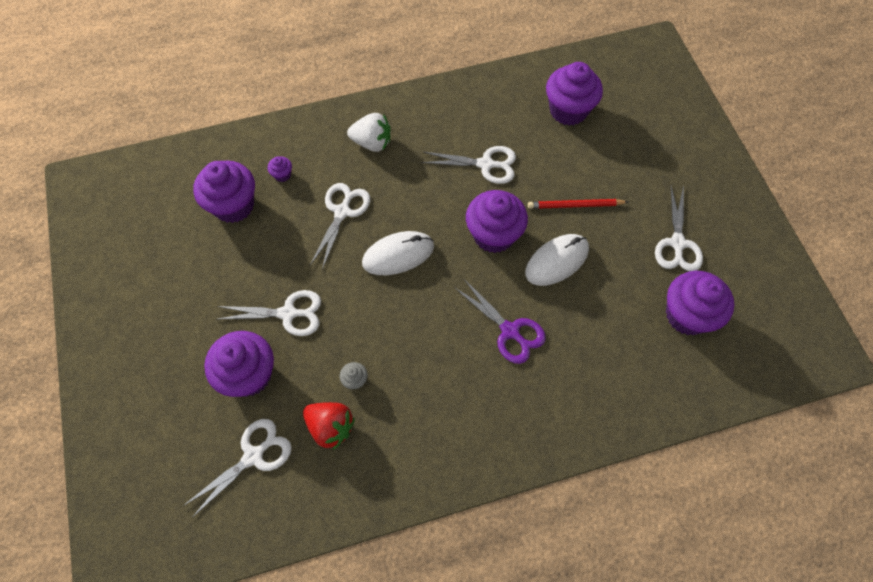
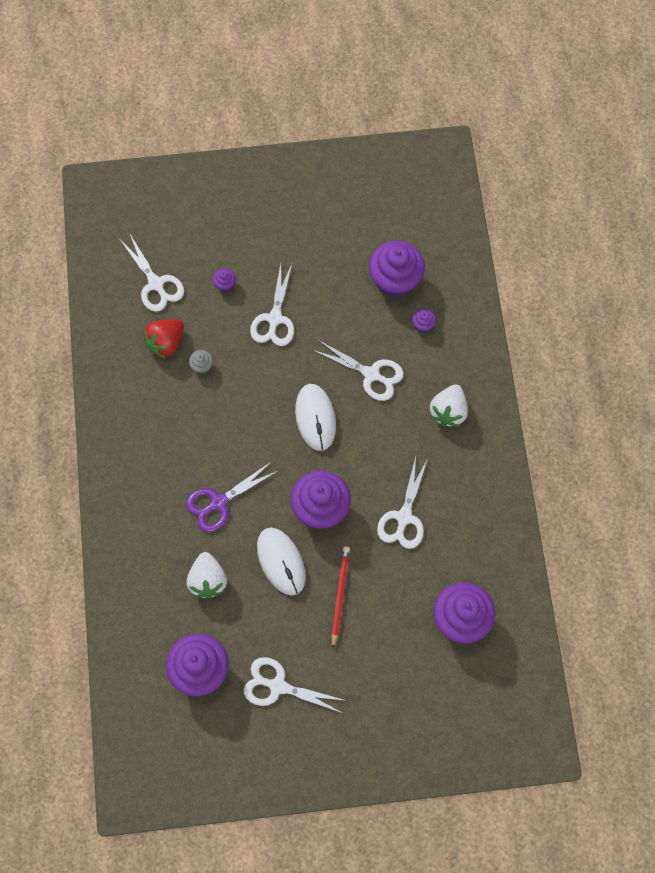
camera: 100 degrees right, 5 degrees up
purple cupcake [204,331,274,397] -> purple cupcake [212,268,236,292], size x0.42
none -> white strawberry [186,552,227,599]

